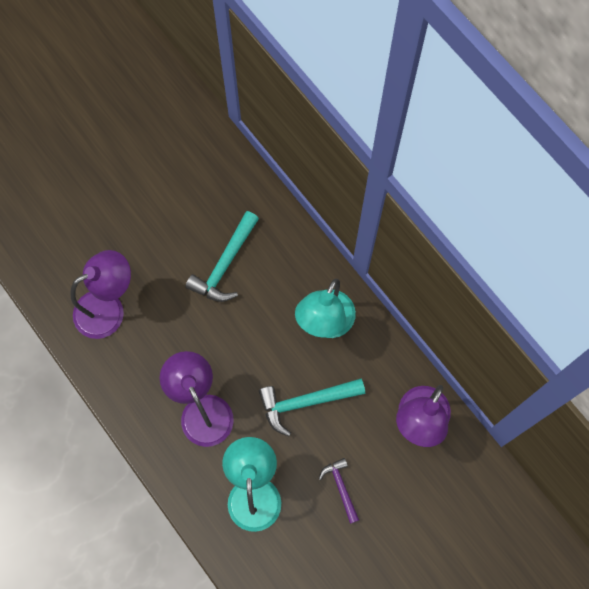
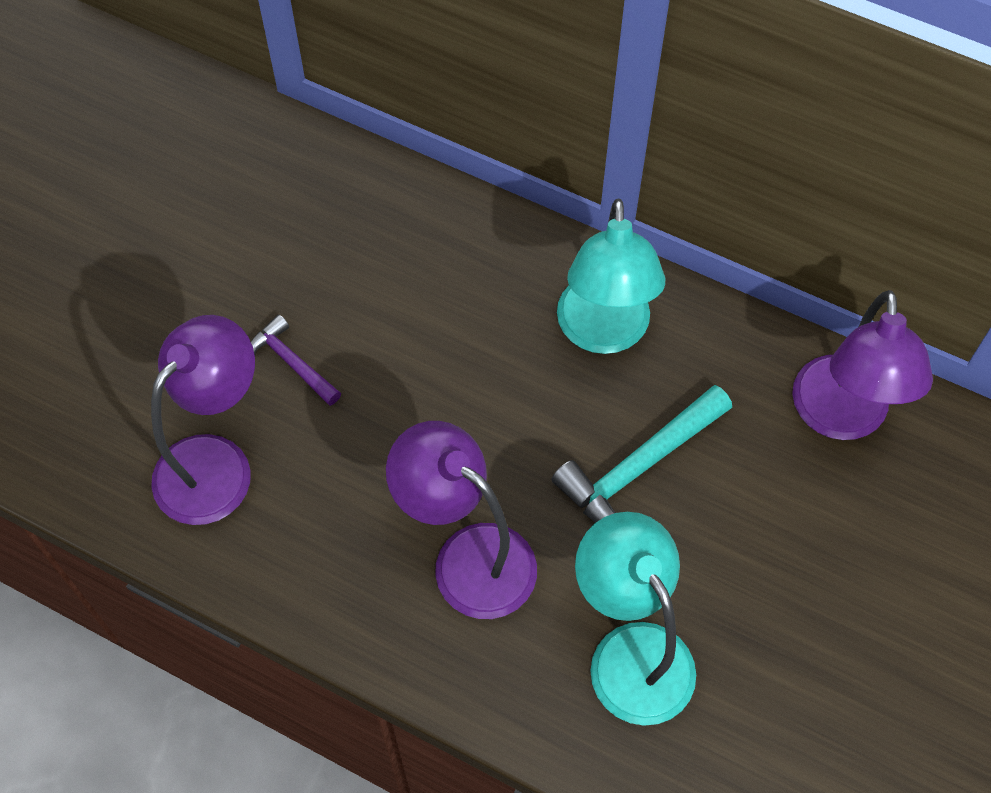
camera: 25 degrees left, 10 degrees down
turquoise hammer [185,211,259,302] -> none
purple hammer [319,458,359,524] -> purple hammer moved to [251,315,341,406]

